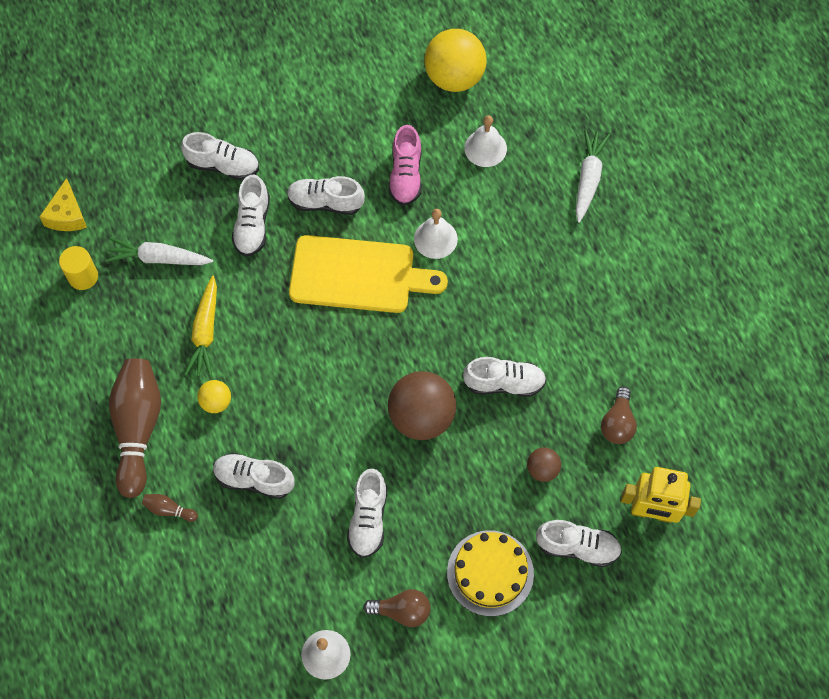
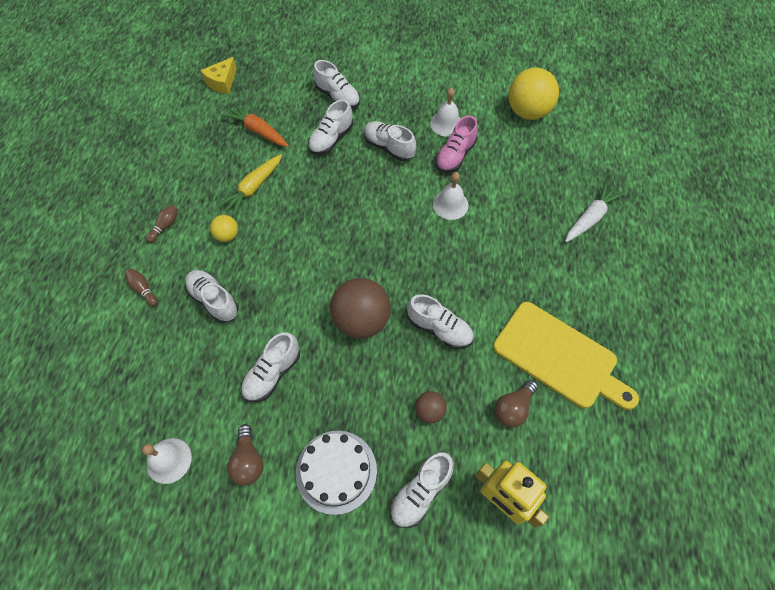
camera: 30 degrees right, 5 degrees down
yellow cylinder [59,246,98,290] -> none
white carrot [105,238,213,265] -> orange carrot [222,103,289,147]
brown bowling pin [109,358,161,498] -> brown bowling pin [146,204,178,243], size x0.41
yellow cutting board [289,235,448,313] -> yellow cutting board moved to [493,302,639,410]
brown light bulb [363,589,431,627] -> brown light bulb turned 45 degrees clockwise [227,424,263,485]
yellow cake [447,530,534,616] -> white cake [296,431,377,515]
white bell [464,116,507,167] -> white bell moved to [430,87,461,137]
white shoe [536,520,622,567] -> white shoe turned 90 degrees clockwise [390,452,454,528]

